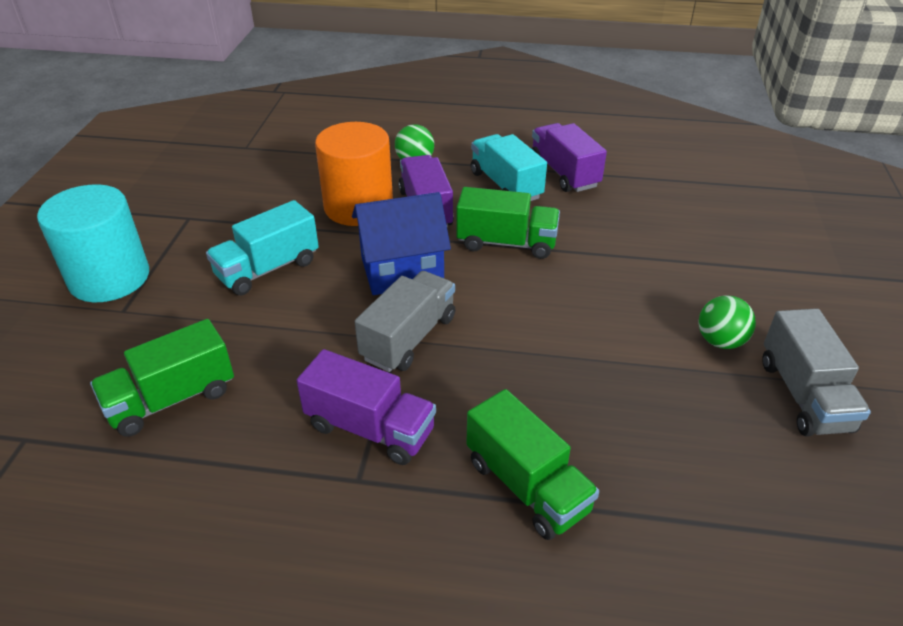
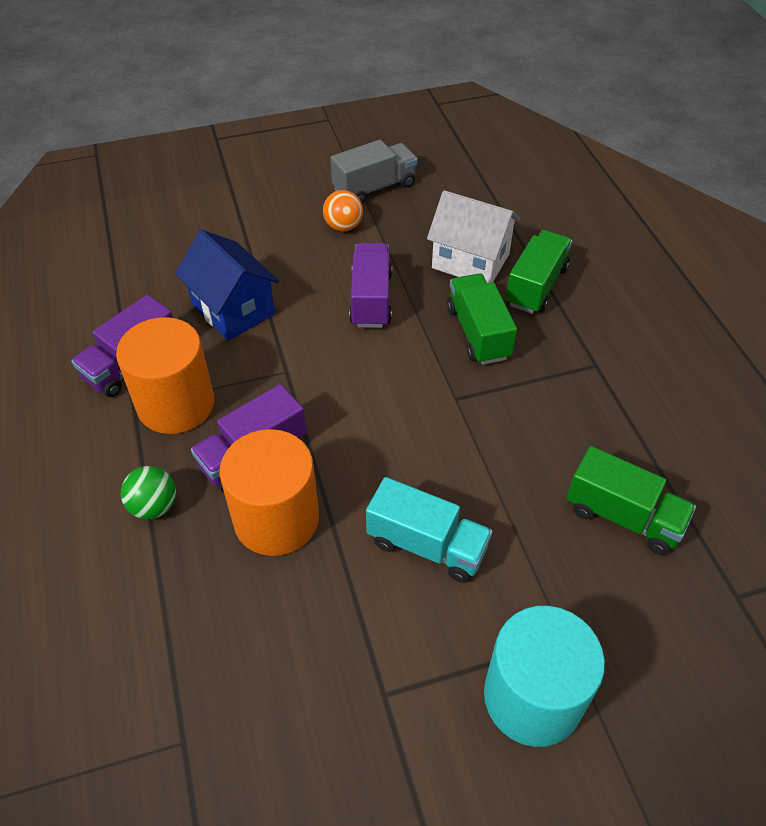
camera: 115 degrees left, 10 degrees up
purple truck [297,349,436,465] -> purple truck moved to [349,243,392,328]
blue house [352,192,451,295] -> blue house moved to [175,230,279,341]
grey truck [355,271,455,372] -> none
green truck [456,187,560,259] -> green truck moved to [447,273,517,365]
turquoise truck [471,134,547,201] -> orange cylinder [116,317,215,434]
green ball [699,295,756,349] -> orange ball [323,190,363,231]
none -> white house [427,190,521,283]

